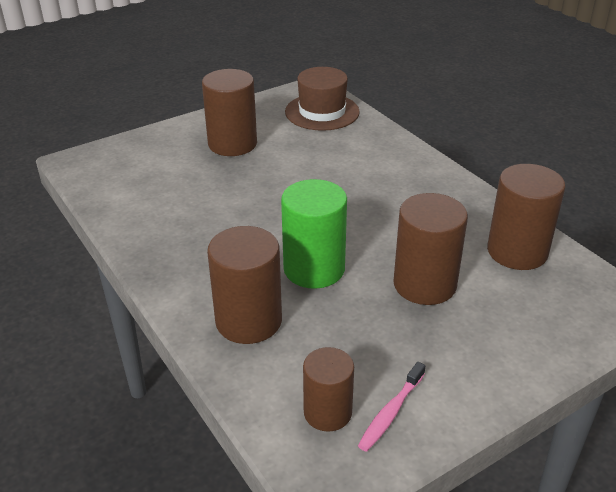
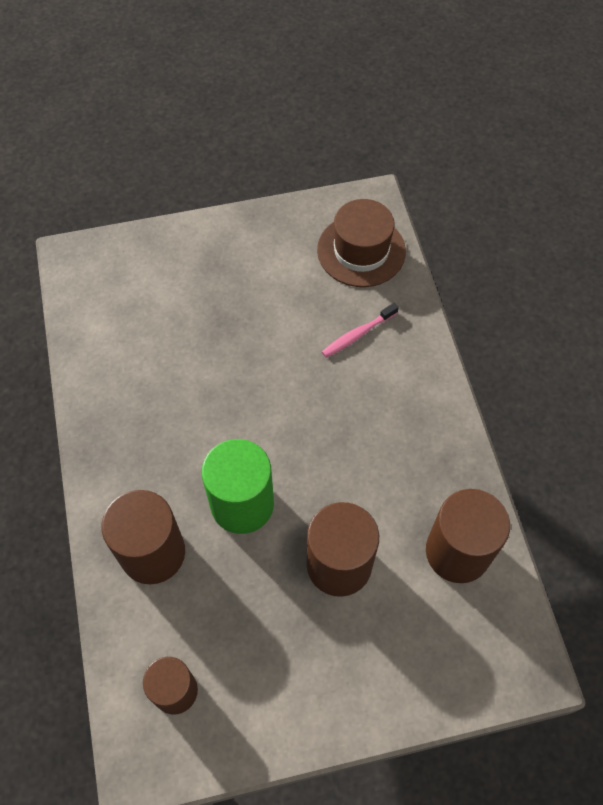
camera: 20 degrees right, 25 degrees up
brown cylinder [202,69,257,156] -> none
pink toothbrush [358,362,425,452] -> pink toothbrush moved to [322,303,399,358]

